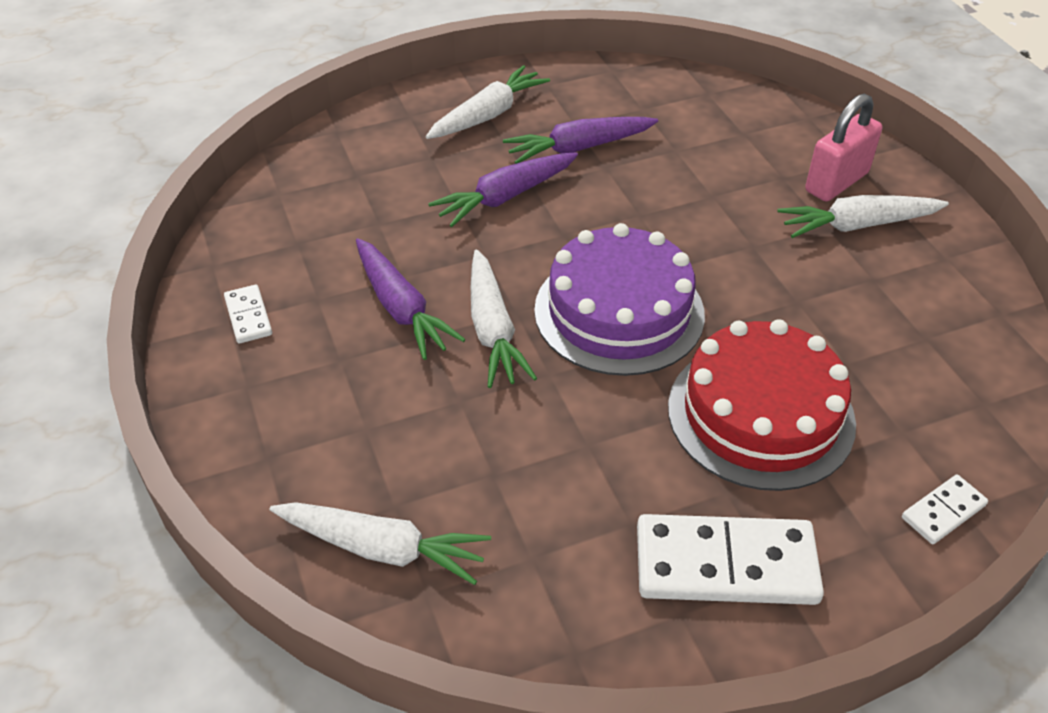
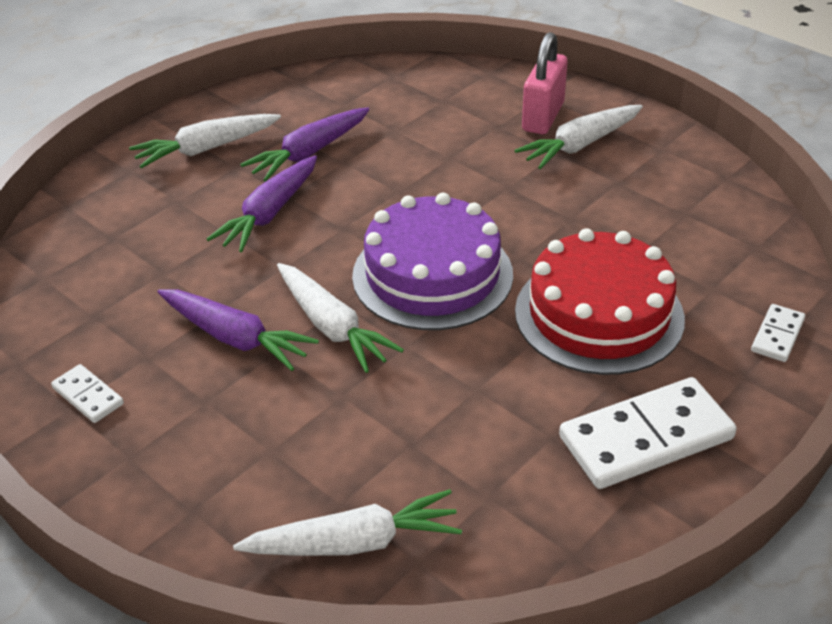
camera: 25 degrees left, 5 degrees down
white carrot [426,65,550,139] -> white carrot turned 135 degrees counterclockwise [129,114,281,168]

